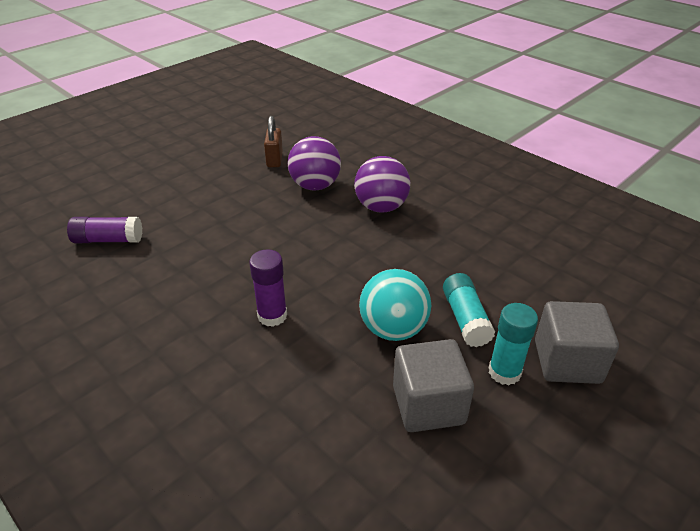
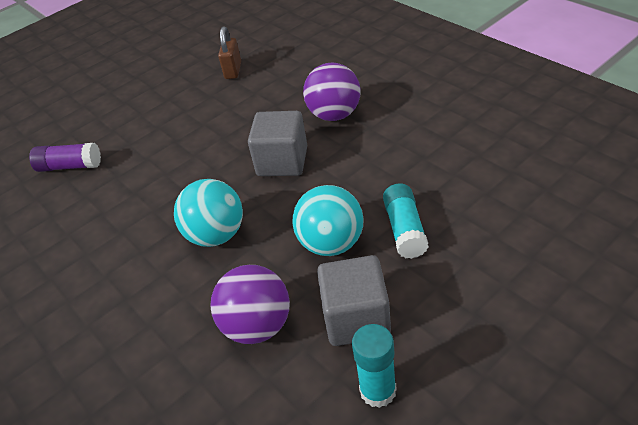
camera: 10 degrees right, 5 degrees up
purple glue stick [249,249,287,327] -> turquoise ball [174,179,243,247]
purple ball [288,136,341,190] -> purple ball moved to [210,265,290,344]
turquoise glue stick [489,303,538,385] -> turquoise glue stick moved to [352,324,397,408]
grey cube [535,301,619,384] -> grey cube moved to [248,111,307,176]

